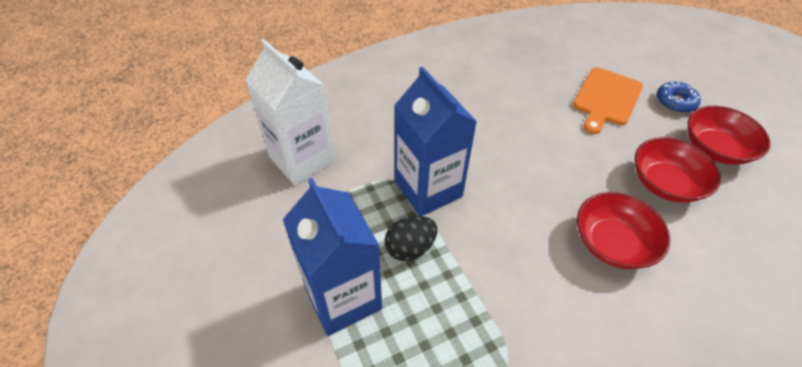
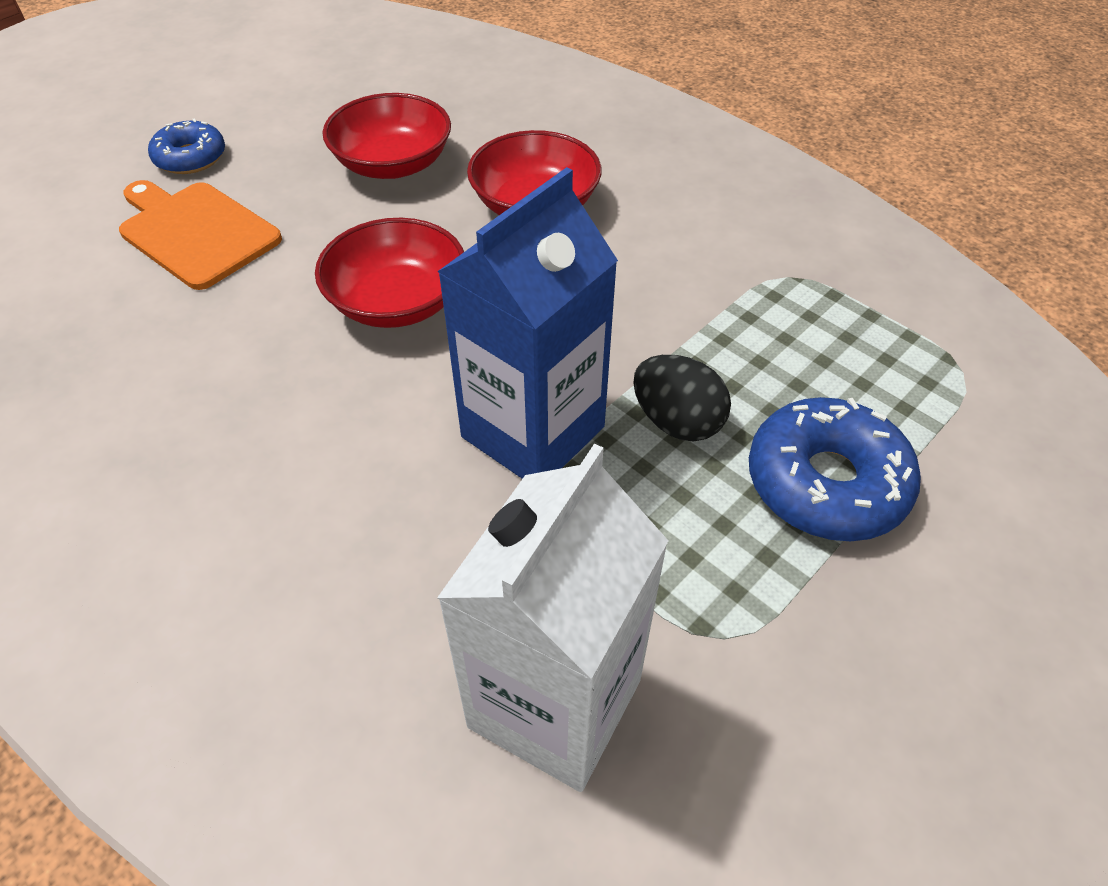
camera: 110 degrees left, 0 degrees up
blue carton [282,178,382,336] -> blue donut [749,397,921,541]
orange cutting board [573,67,643,134] -> orange cutting board turned 150 degrees counterclockwise [119,180,282,290]
red bowl [687,106,771,165] -> red bowl moved to [315,218,464,328]

